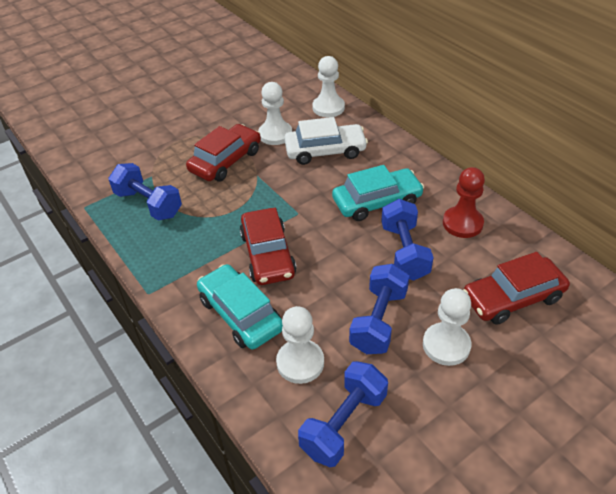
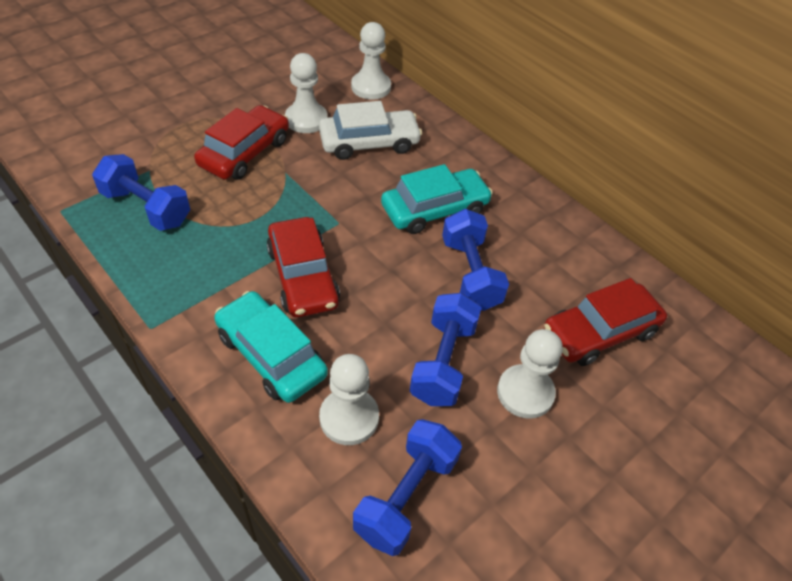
camera: 10 degrees left, 5 degrees up
red pawn [443,167,485,238] -> none

